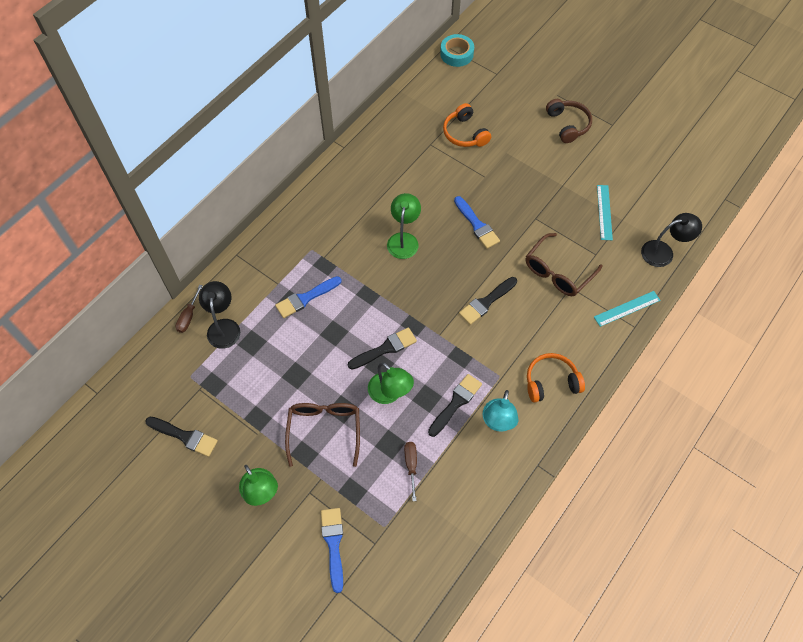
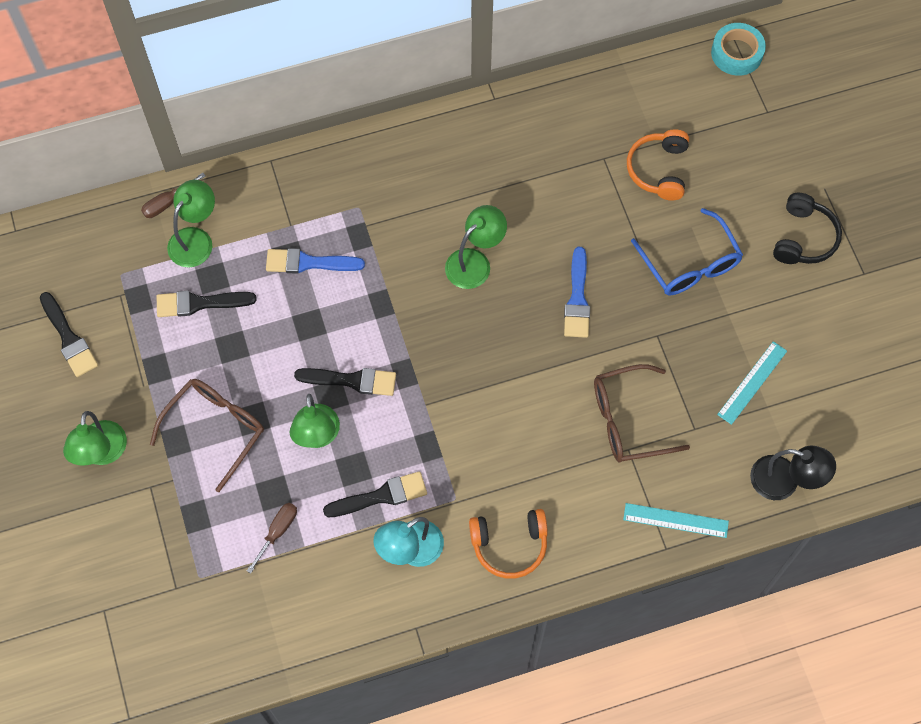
camera: 35 degrees right, 5 degrees up
black lamp [199,281,240,349] -> green lamp [167,180,215,267]
blue brush [321,508,343,593] -> none
black brush [459,277,517,325] -> black brush moved to [157,291,257,317]
orange headphones [527,353,585,403] -> orange headphones turned 150 degrees clockwise [469,509,548,579]
brown headphones [546,99,592,143] -> black headphones [773,193,842,264]
none -> blue glasses [631,208,743,295]

